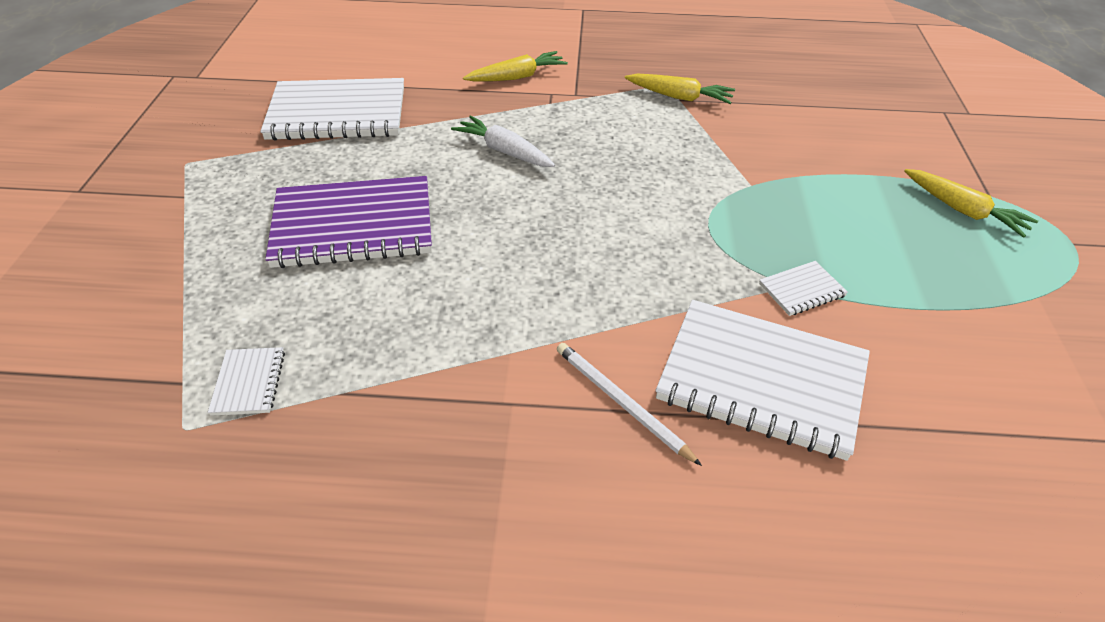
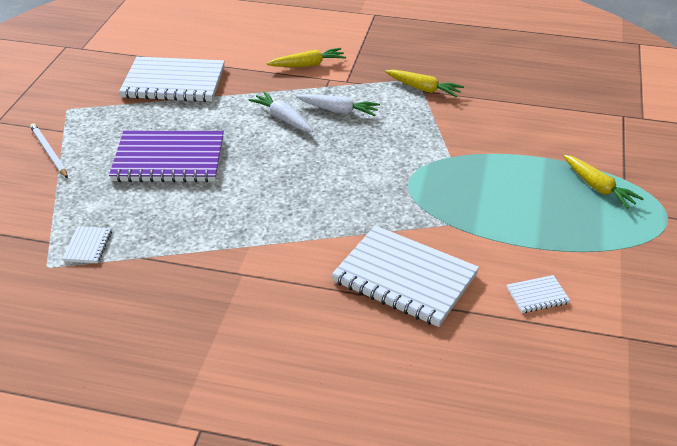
camera: 10 degrees right, 5 degrees down
white pencil [557,343,702,466] -> white pencil moved to [30,123,68,178]
white notebook [759,261,848,316] -> white notebook moved to [507,275,570,313]
none -> white carrot [296,94,380,116]

